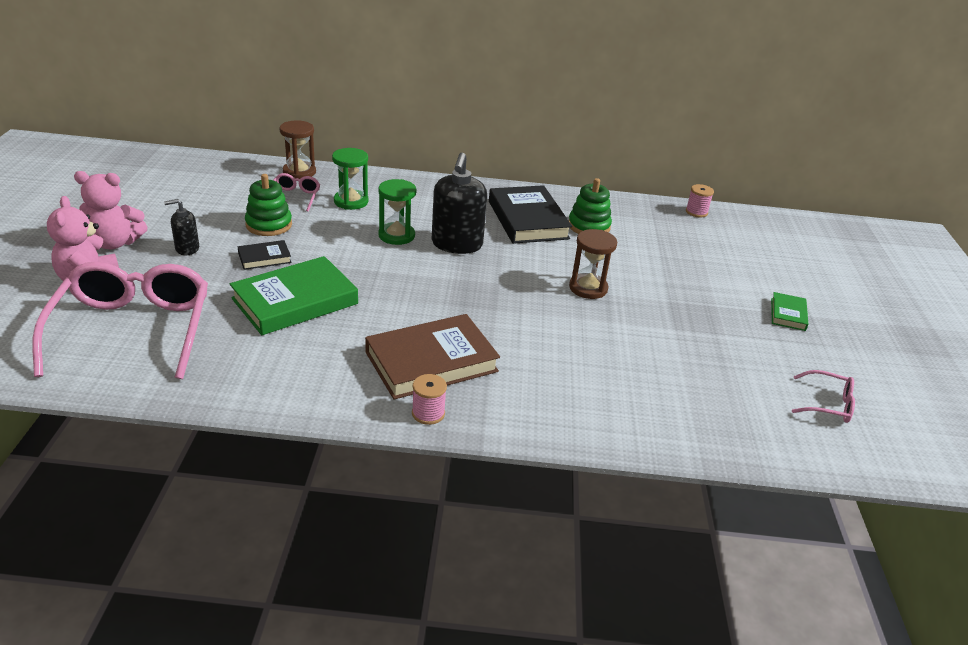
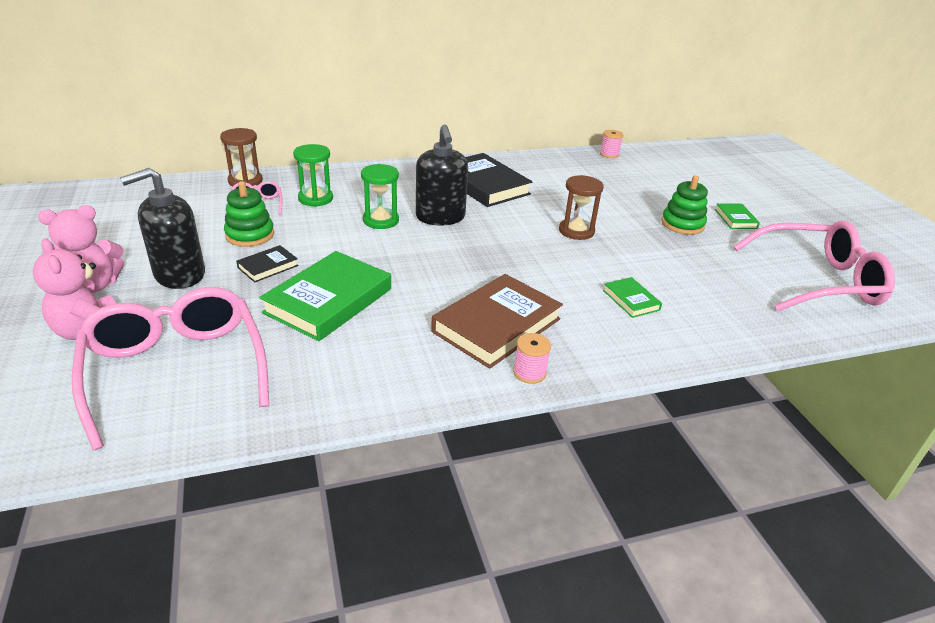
camera: 20 degrees left, 0 degrees up
black soap dispenser [164,199,199,255] -> black soap dispenser [120,168,205,289], size x1.91
green stacking toy [569,178,612,234] -> green stacking toy moved to [661,175,708,235]
pink glasses [792,370,855,423] -> pink glasses [733,220,895,311], size x2.27
none -> green book [603,277,662,318]

